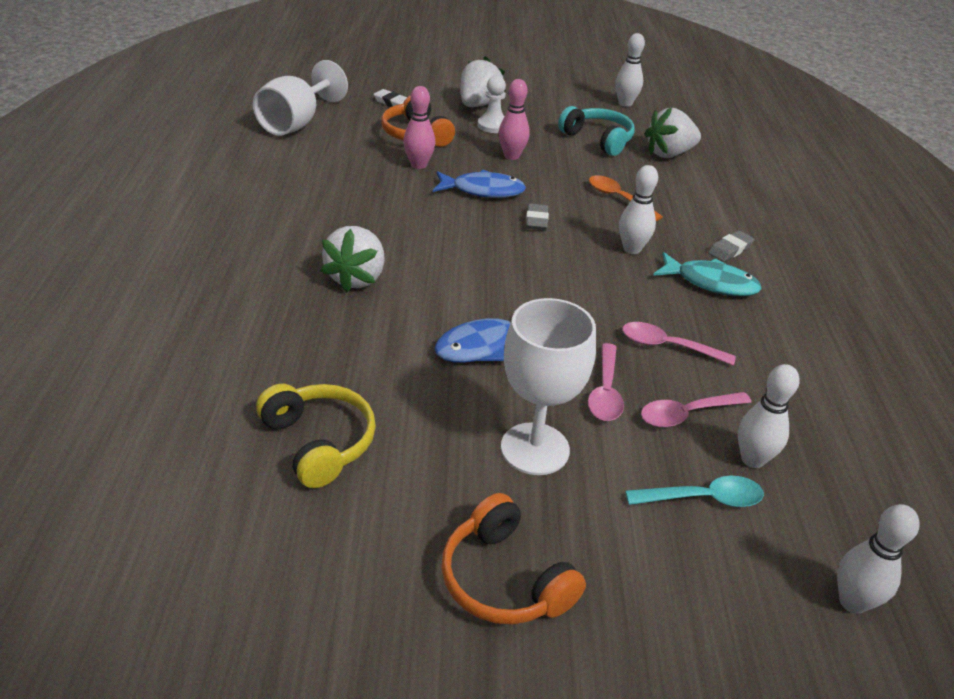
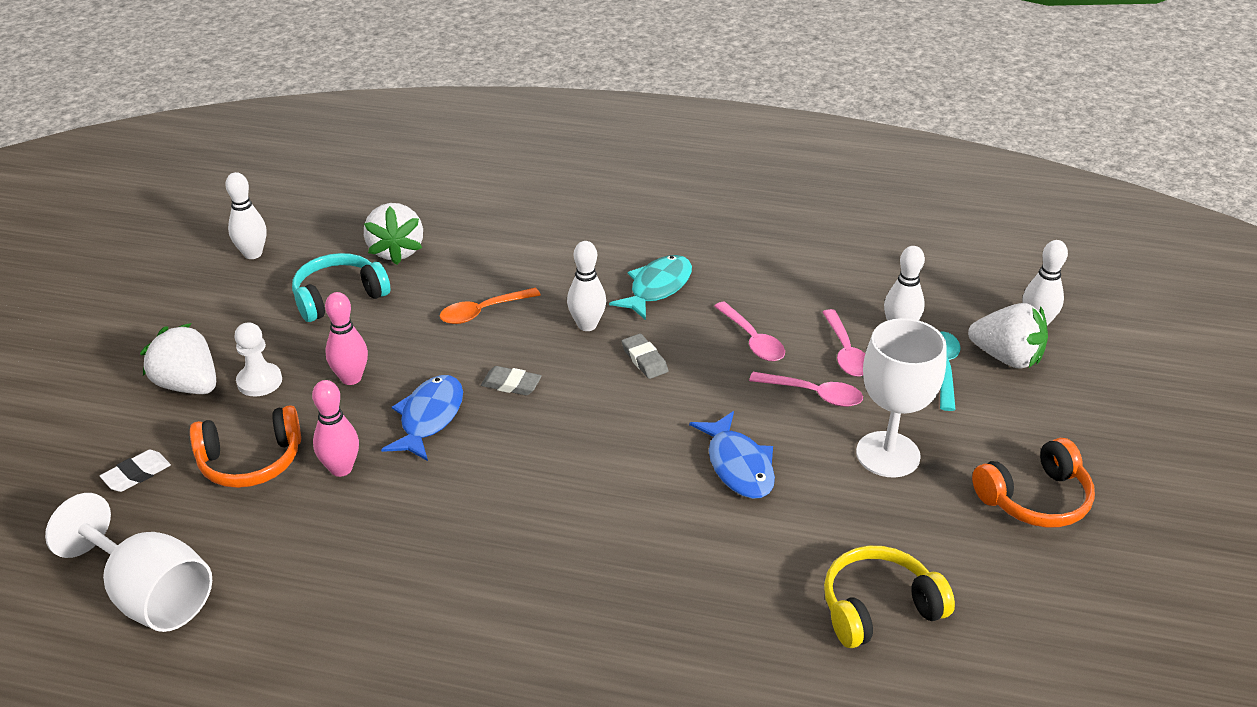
camera: 75 degrees left, 0 degrees up
white strawberry [320,226,385,292] -> white strawberry moved to [968,303,1048,369]
pink spoon [622,322,736,365] -> pink spoon turned 60 degrees counterclockwise [714,301,785,361]
grey eraser [708,230,755,262] -> grey eraser moved to [622,334,668,379]

